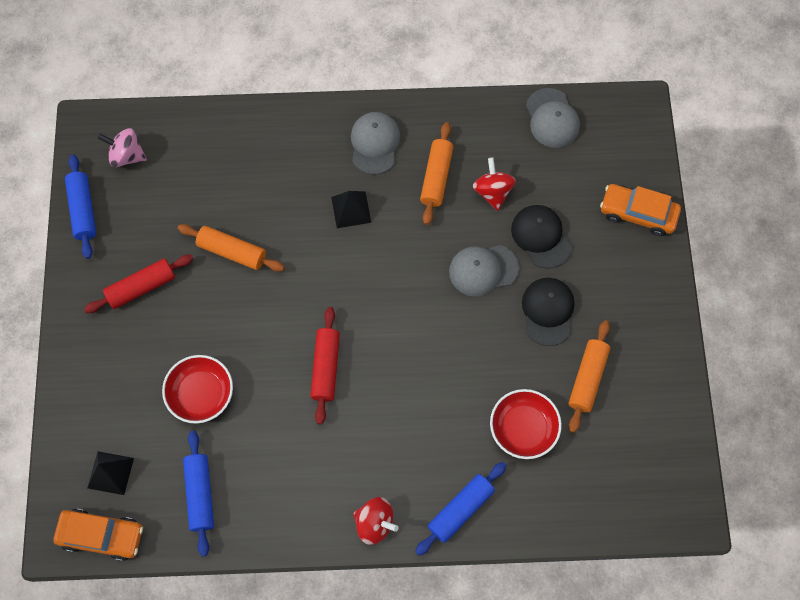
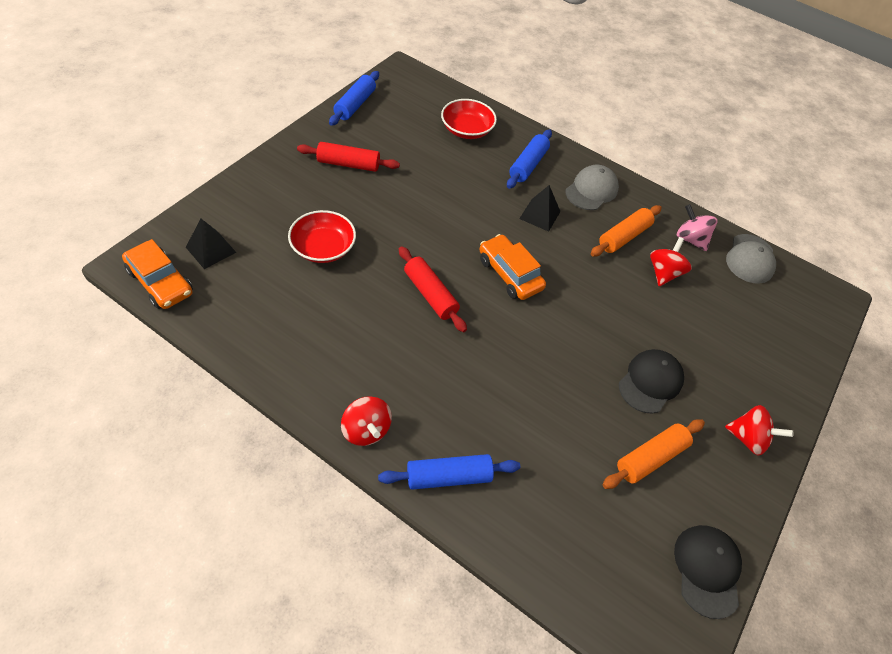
camera: 30 degrees right, 15 degrees down
pink spinning top [97,128,147,167] -> pink spinning top moved to [677,204,717,251]
orange rolling pin [178,224,285,272] -> none
blue rolling pin [183,431,214,557] -> blue rolling pin moved to [507,129,552,189]
red rolling pin [310,307,340,424] -> red rolling pin turned 75 degrees counterclockwise [399,246,467,332]
grey cap [449,245,519,297] -> none
red bowl [490,389,562,459] -> red bowl moved to [441,99,497,139]
black cap [511,205,572,269] -> black cap moved to [674,525,742,619]
orange car [600,184,681,236] -> orange car moved to [479,234,546,300]
none -> red spinning top [725,405,794,456]

